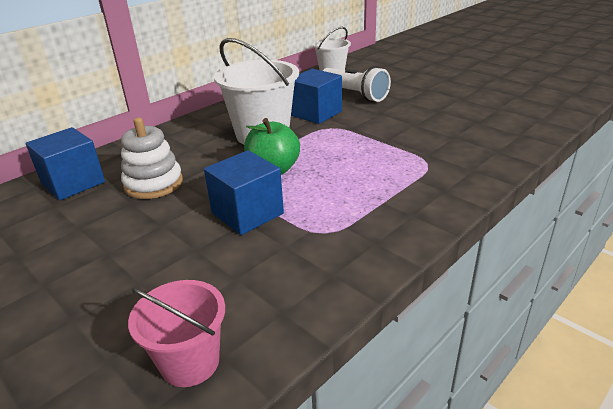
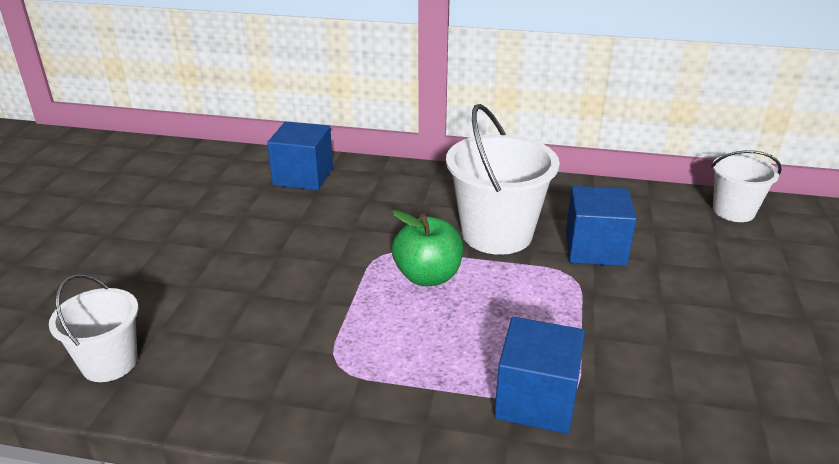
camera: 55 degrees right, 0 degrees up
white stacking toy [121,117,183,199] -> none
pink bucket [128,280,225,387] -> white bucket [49,274,138,382]
blue cube [204,150,284,235] -> blue cube moved to [494,317,585,434]
white flashlight [322,66,391,102] -> none

